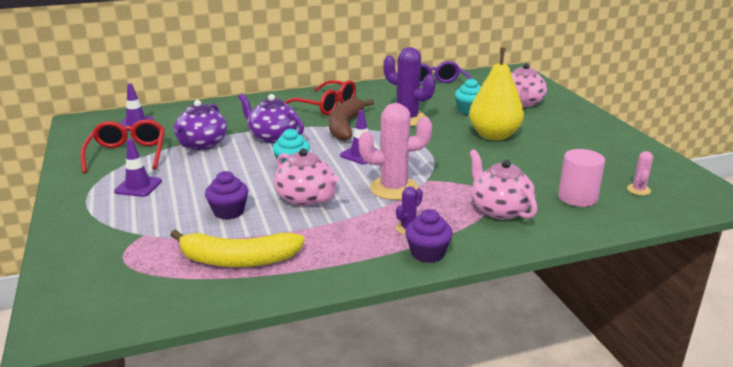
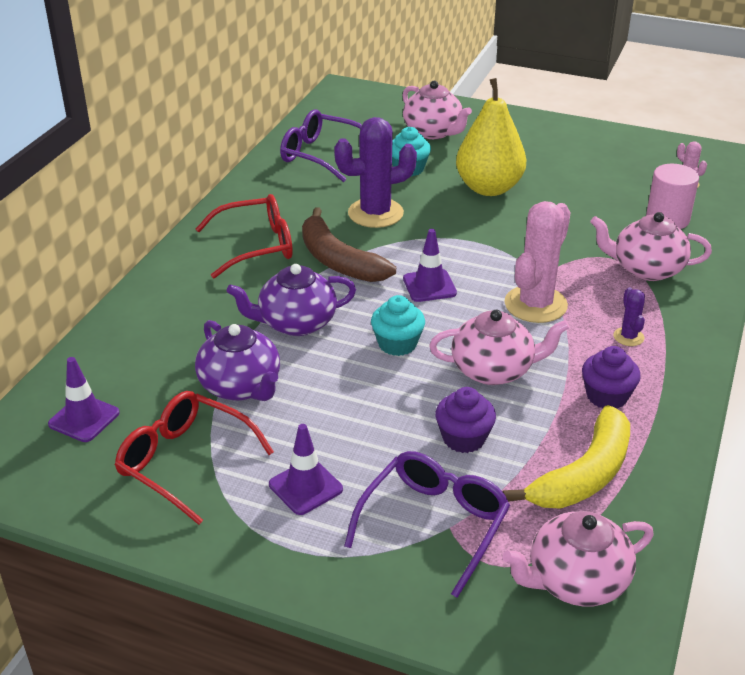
camera: 50 degrees left, 10 degrees up
purple cupcake [405,209,453,263] -> purple cupcake moved to [582,346,641,409]
none -> purple glasses [344,451,510,598]
none -> pink teapot [503,511,654,607]

